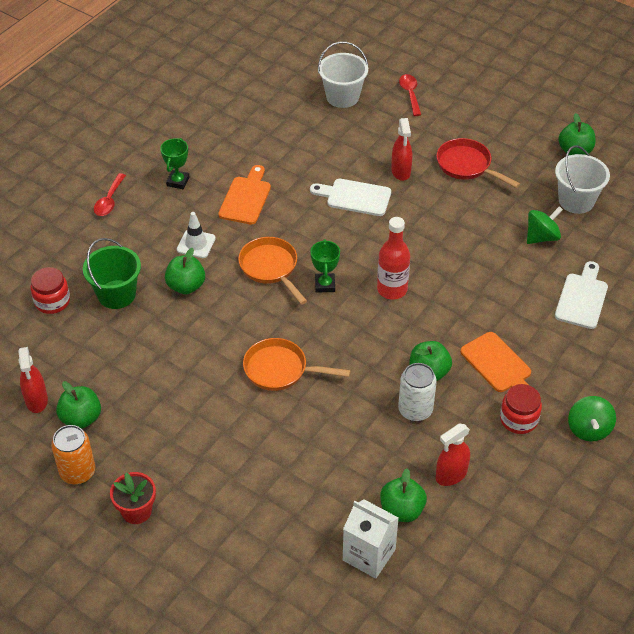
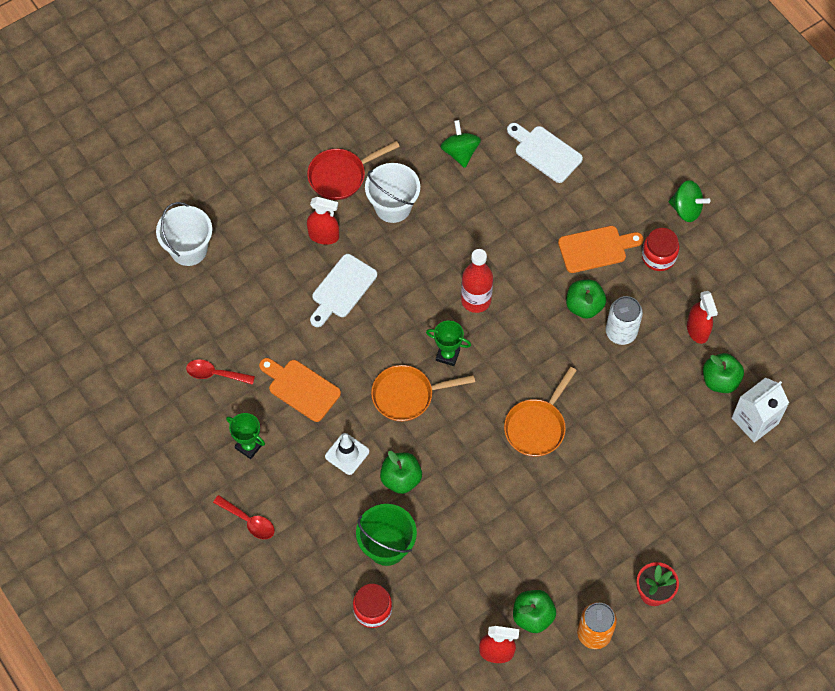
camera: 70 degrees left, 15 degrees up
red spoon [399,74,421,116] -> red spoon moved to [186,359,255,385]
white bucket [555,145,610,214] -> white bucket moved to [365,163,420,223]
green apple [558,113,595,155] -> none

